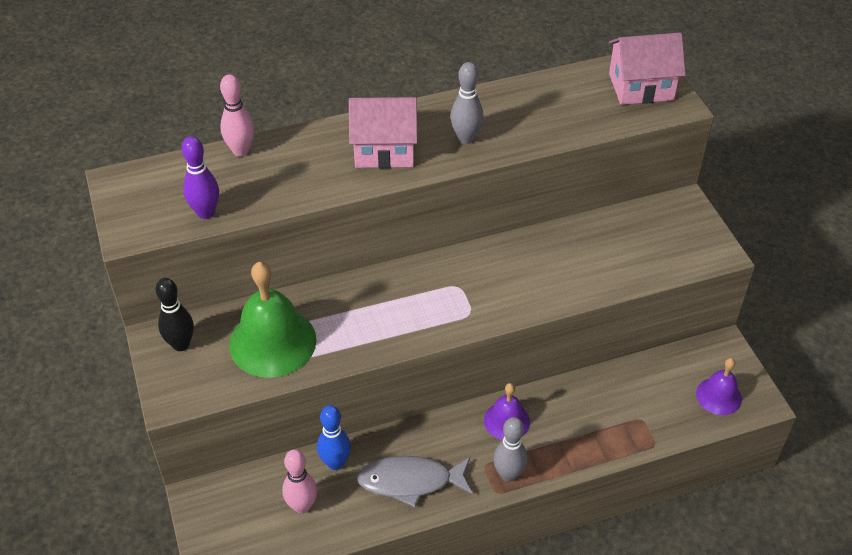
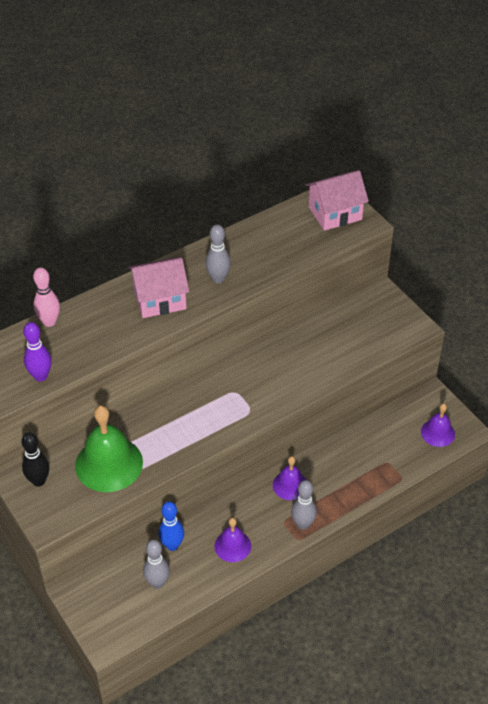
camera: 15 degrees left, 0 degrees up
pink bowling pin [282,449,317,514] -> grey bowling pin [143,540,170,589]
grey fish [357,456,473,507] -> purple bell [215,518,251,562]

